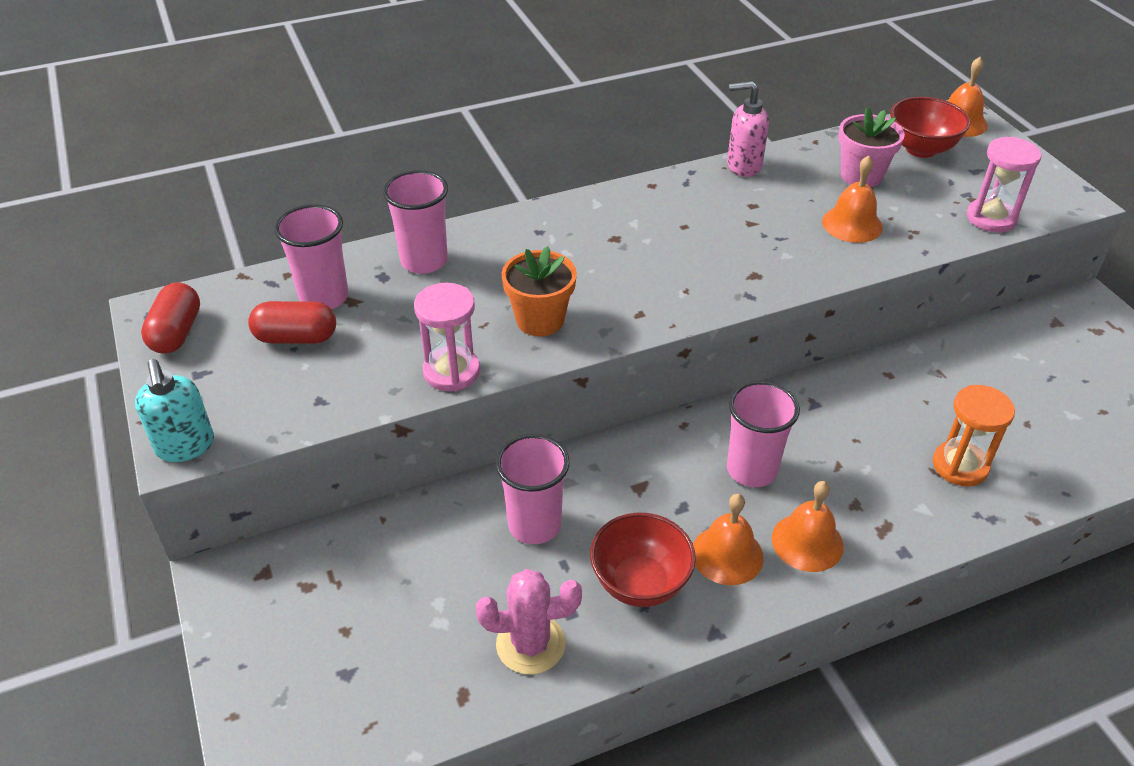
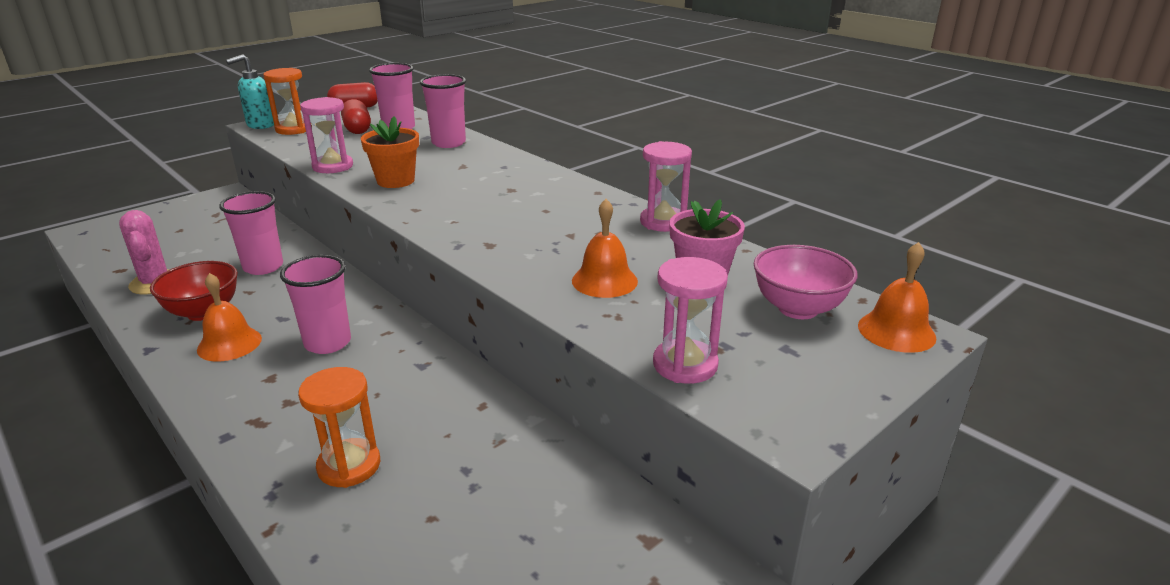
camera: 70 degrees right, 15 degrees down
pink soap dispenser [727,81,769,177] -> pink hourglass [640,141,692,232]
orange bell [772,481,844,572] -> none
red bowl [890,97,970,158] -> pink bowl [754,245,858,319]
none -> orange hourglass [263,68,312,135]

